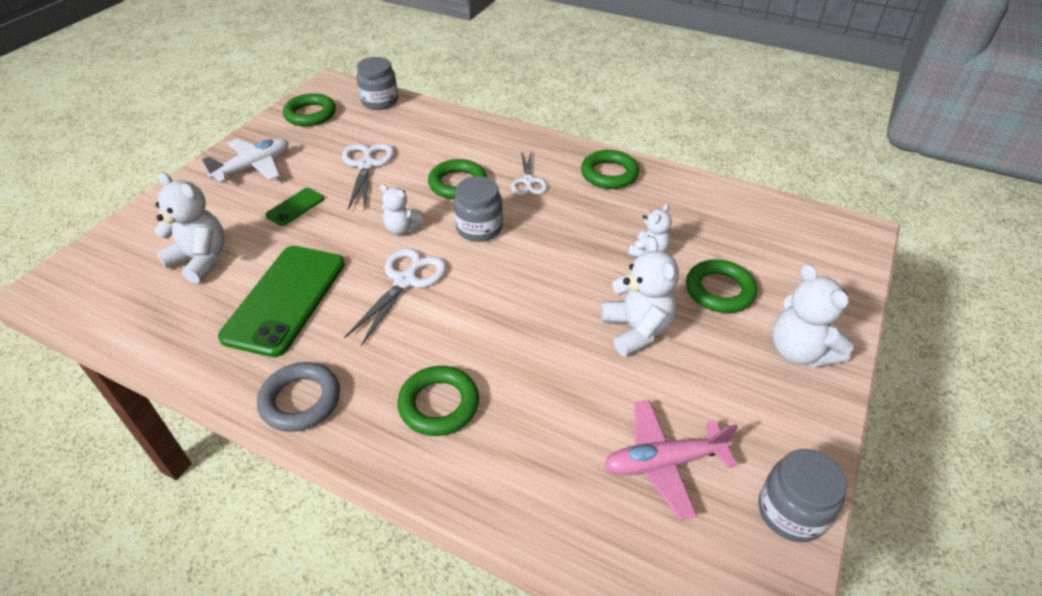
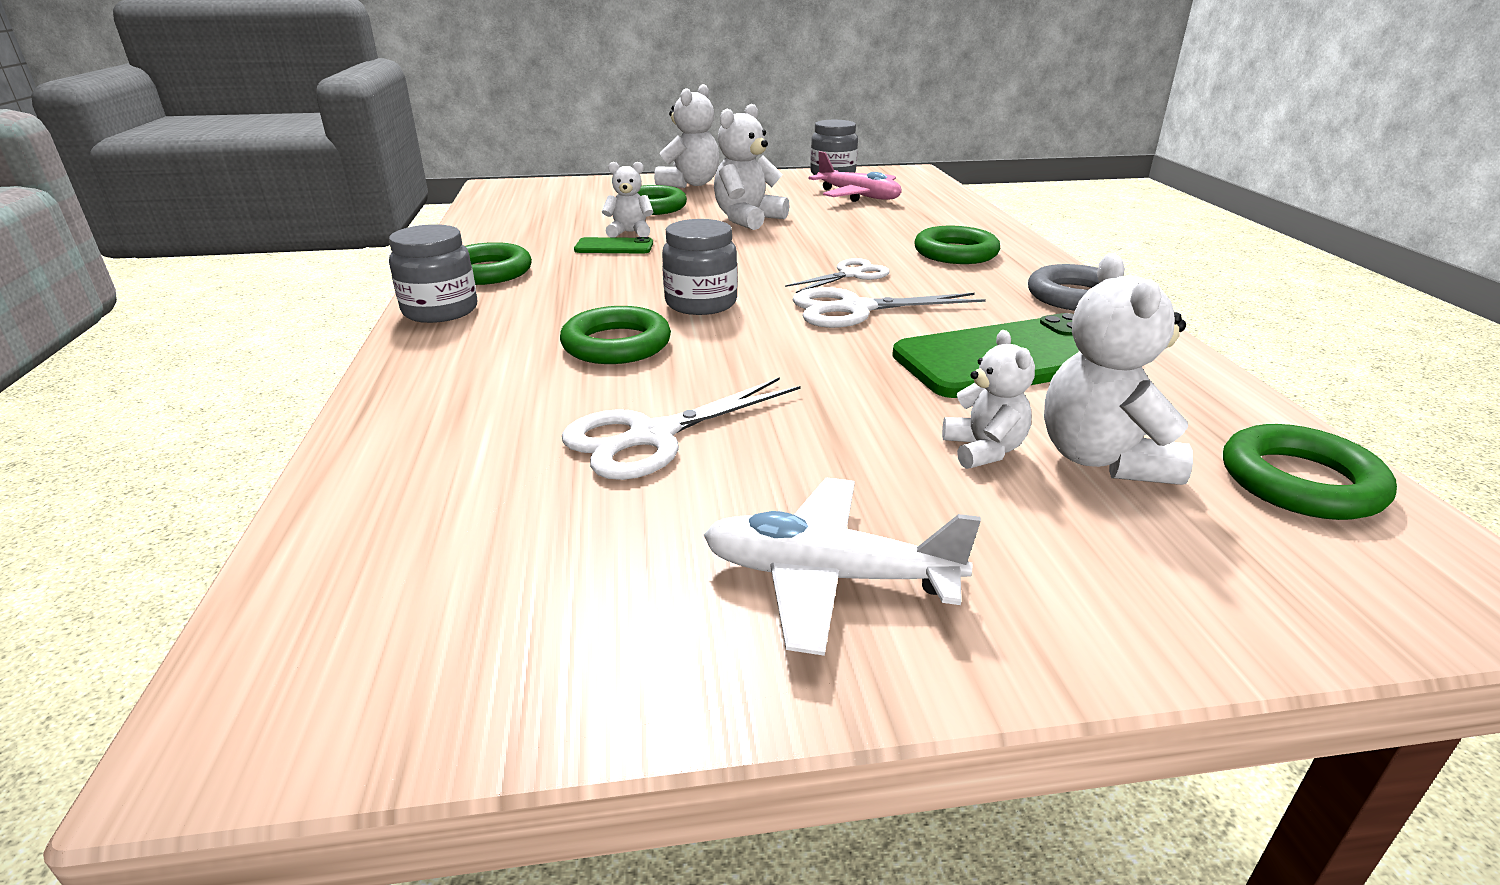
camera: 125 degrees left, 15 degrees down
green phone [265,188,324,226] -> green phone moved to [574,237,653,253]
green ring [283,93,336,126] -> green ring moved to [1223,424,1397,520]
grey jar [357,57,398,110] -> grey jar moved to [389,224,478,323]
white teddy bear [380,184,424,235] -> white teddy bear moved to [942,330,1035,469]
white scissors [511,152,547,195] -> white scissors moved to [785,258,890,293]

